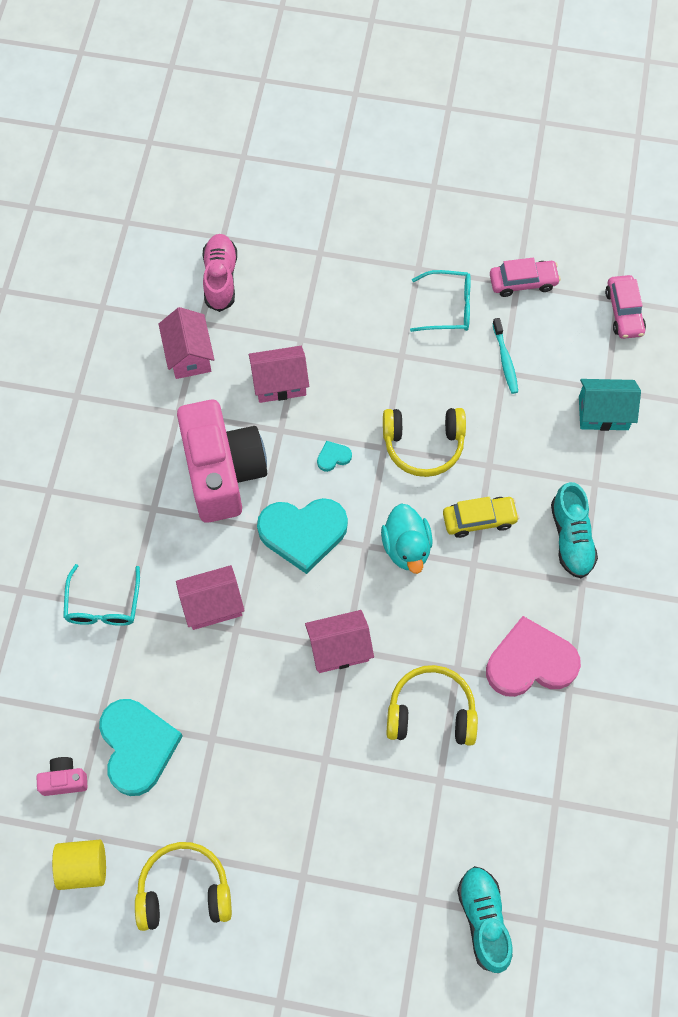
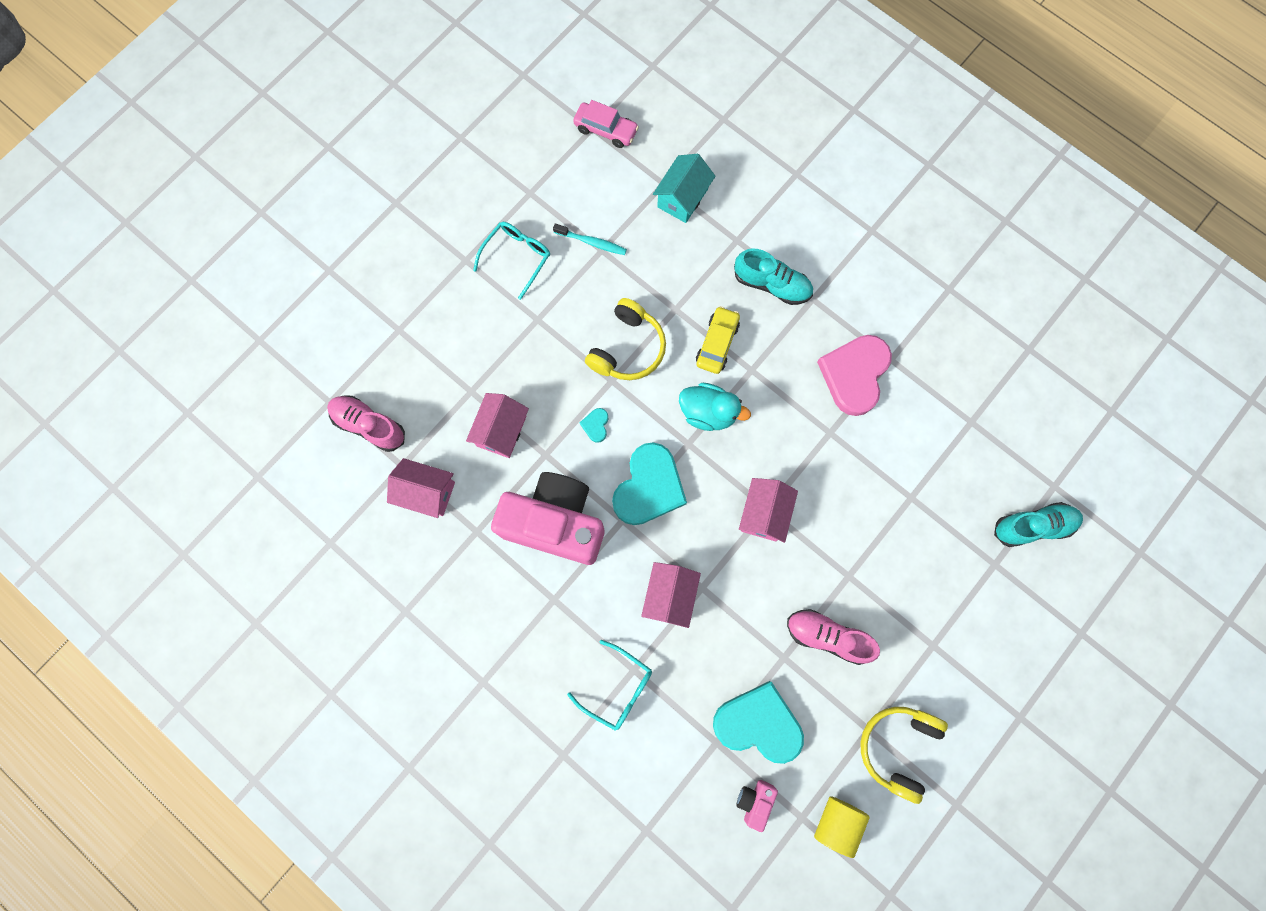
camera: 60 degrees left, 10 degrees up
yellow headphones [386,665,478,746] -> none
turquoise shoe [457,866,513,973] -> turquoise shoe turned 150 degrees clockwise [994,502,1083,547]
pink car [490,258,561,297] -> none
none -> pink shoe [787,609,880,665]

